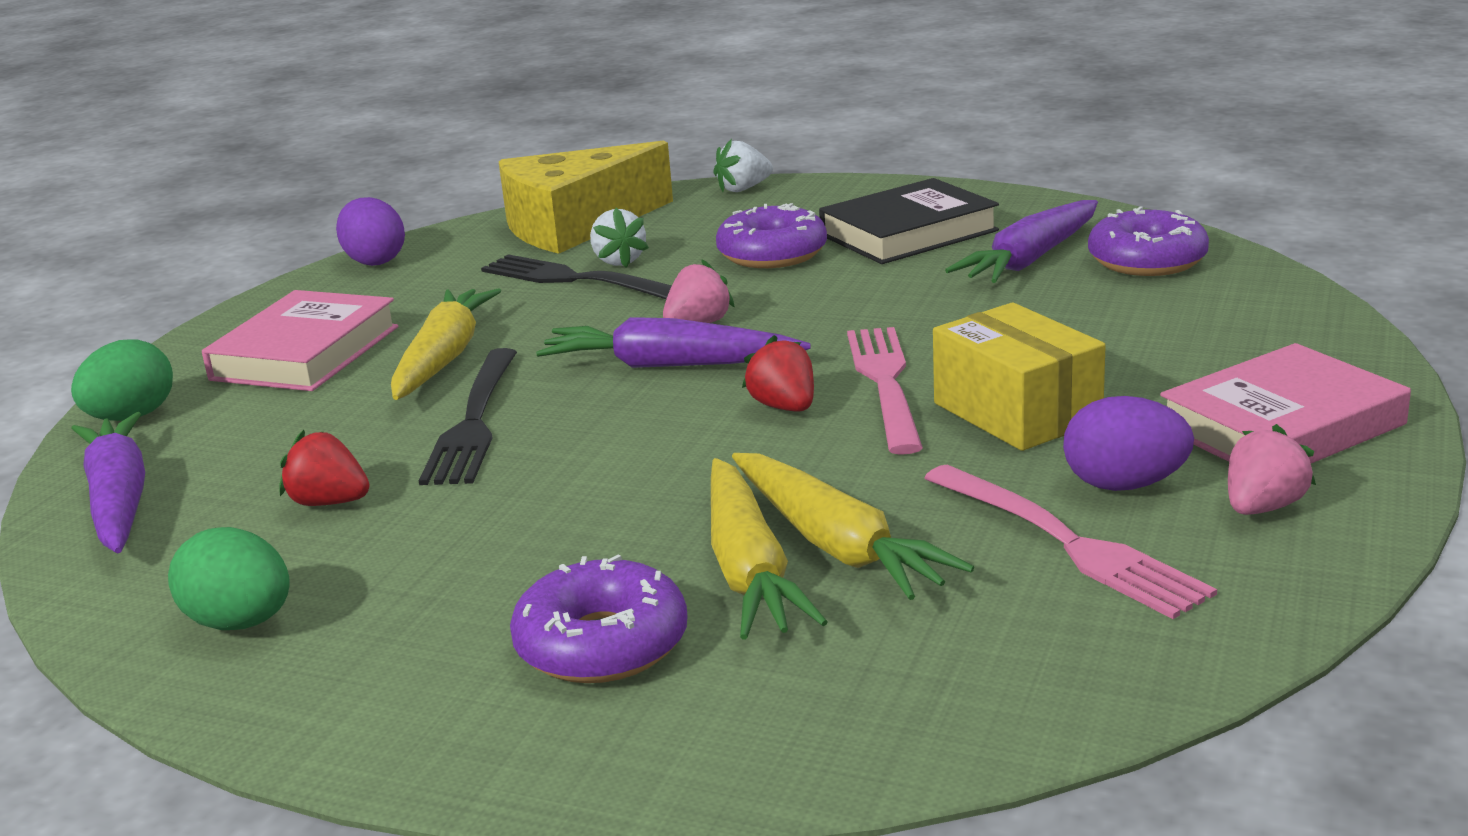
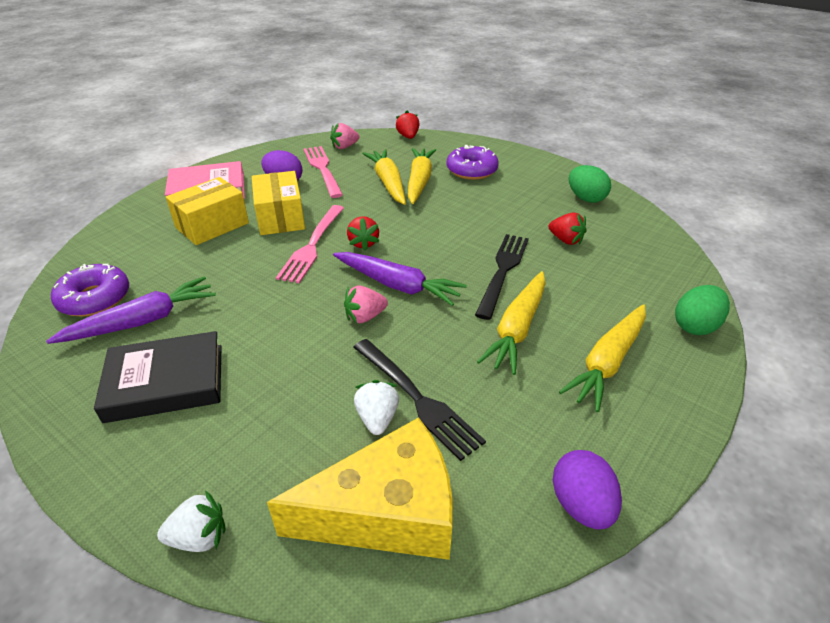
camera: 165 degrees left, 15 degrees up
purple carrot [71,412,145,553] -> none
pink book [202,290,398,391] -> yellow carrot [559,304,646,412]
purple donut [716,203,827,268] -> none
pink strawberry [1228,424,1316,515] -> pink strawberry moved to [330,123,359,149]
none -> yellow box [166,177,249,245]
none -> red strawberry [396,111,419,139]

